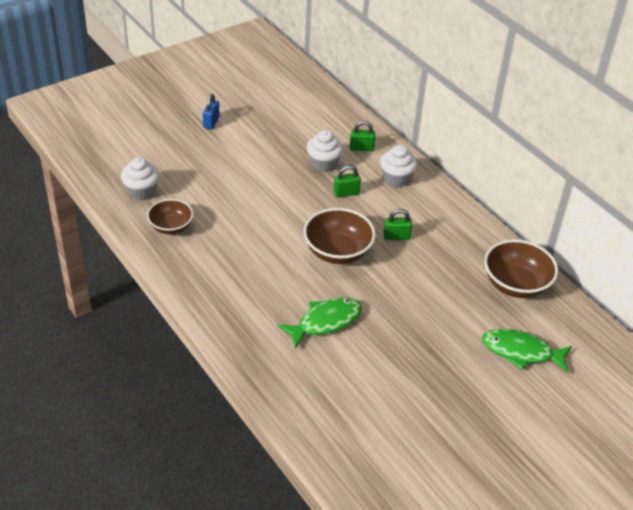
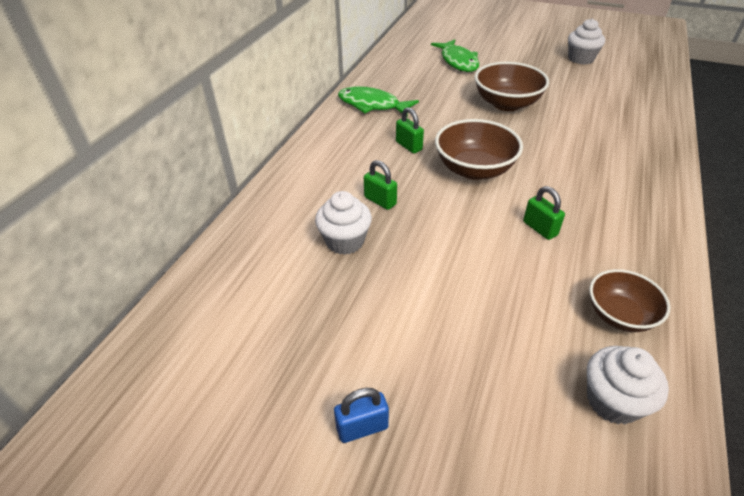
camera: 120 degrees left, 0 degrees up
green fish [278,297,362,349] -> green fish moved to [338,86,419,117]
green padlock [350,121,375,151] -> green padlock moved to [523,186,565,240]
white cupcake [380,145,417,187] -> white cupcake moved to [568,18,605,65]
brown bowl [484,239,558,298] -> brown bowl moved to [475,62,549,111]

